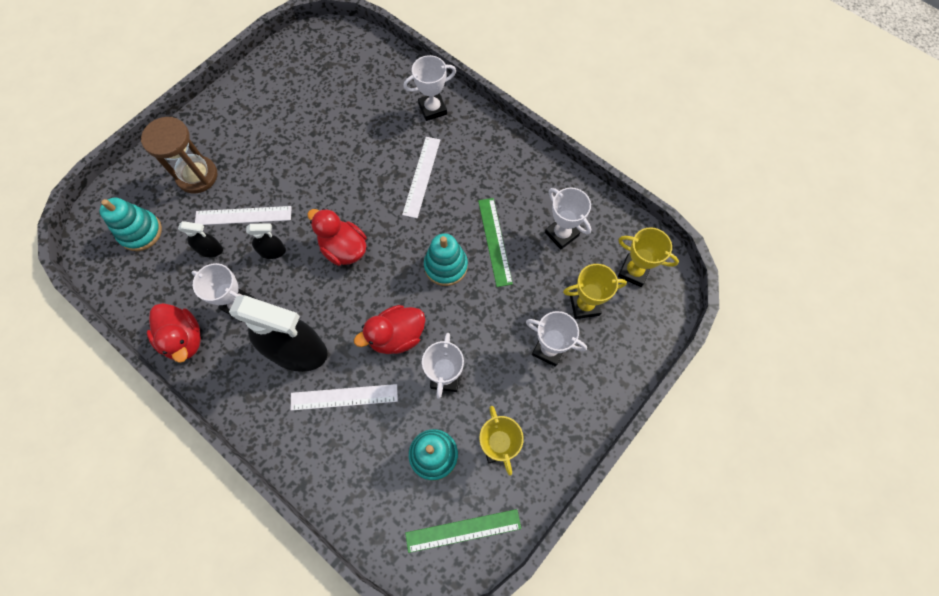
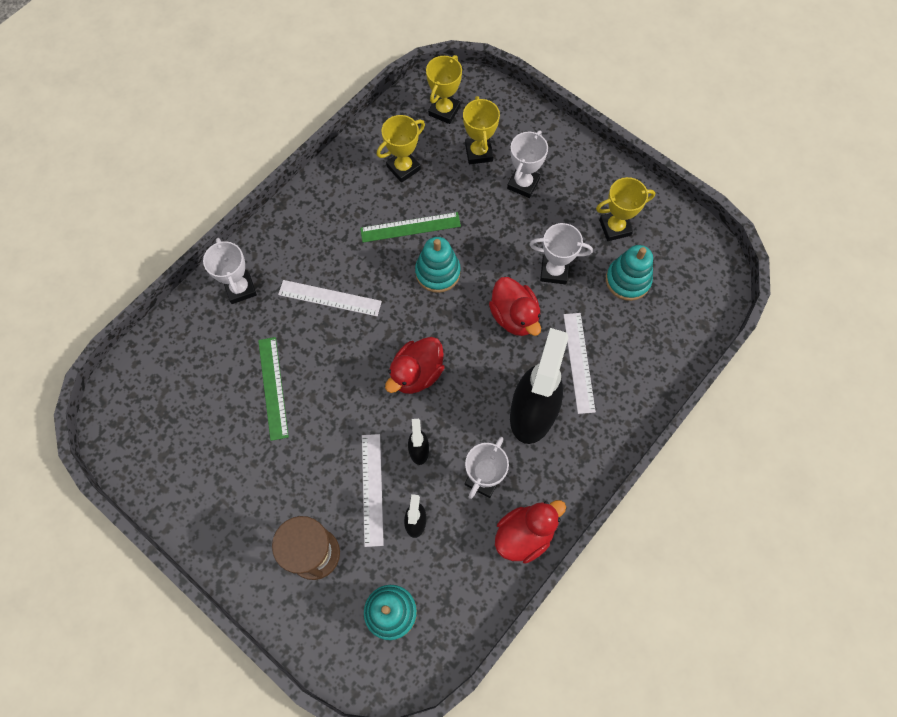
camera: 90 degrees left, 0 degrees up
green ruler [405,509,521,553] -> green ruler moved to [258,337,289,441]
white trophy [545,187,591,249] -> yellow trophy [377,115,425,183]

